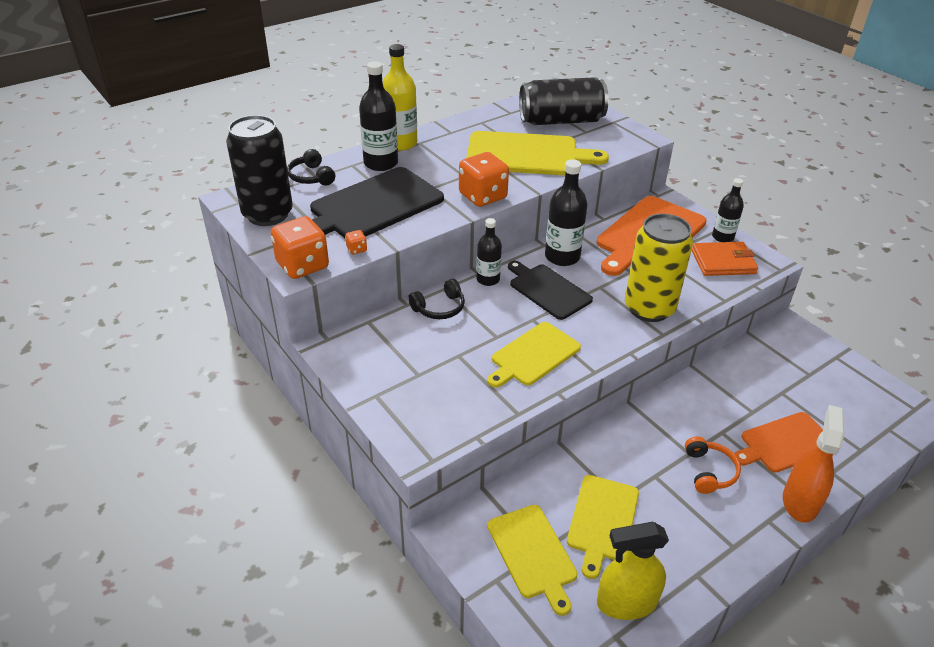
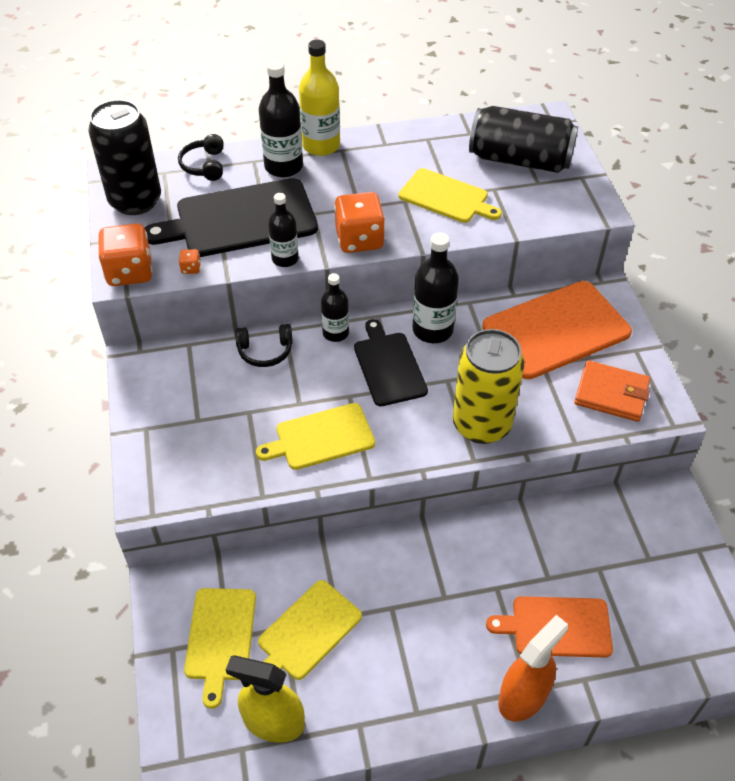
camera: 25 degrees right, 10 degrees up
yellow cutting board [466,131,609,175] -> yellow cutting board [398,168,502,223], size x0.62
orange headphones [685,437,741,494] -> none
black bottle [712,178,744,242] -> black bottle moved to [268,193,299,267]

